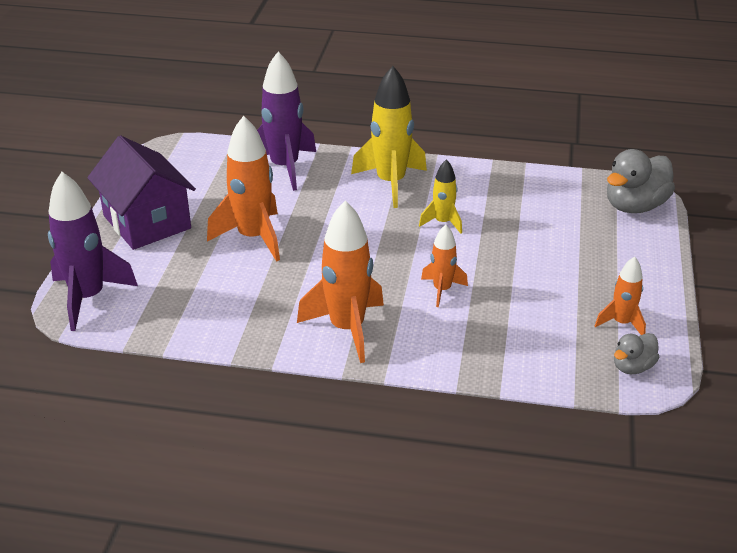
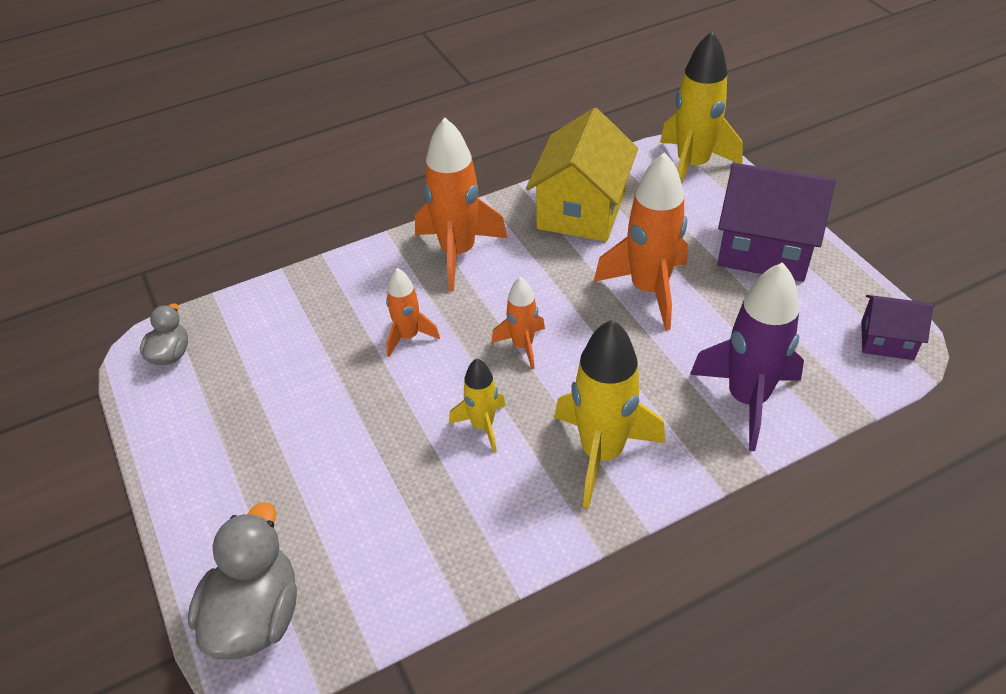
camera: 145 degrees right, 10 degrees up
purple rocket [48,172,138,331] -> yellow rocket [660,31,743,184]
orange rocket [595,257,646,335] -> orange rocket moved to [491,277,545,369]
none -> yellow house [526,108,638,241]
none -> purple house [861,295,933,360]

